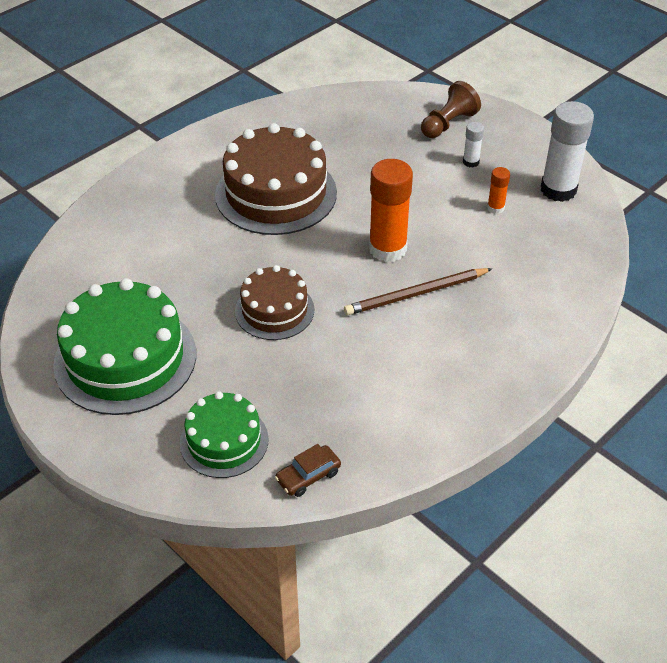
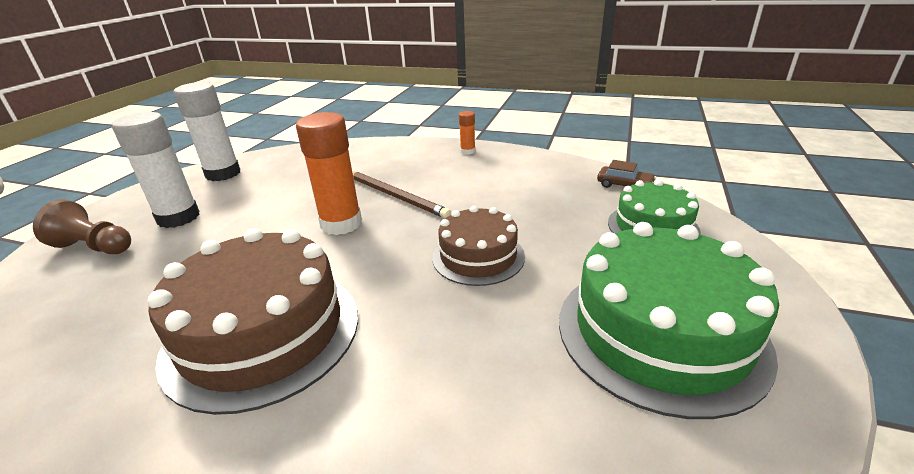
camera: 115 degrees left, 15 degrees down
white glue stick [463,122,484,167] -> white glue stick [112,112,200,228], size x2.10
orange glue stick [487,167,510,214] -> orange glue stick moved to [459,111,476,155]

